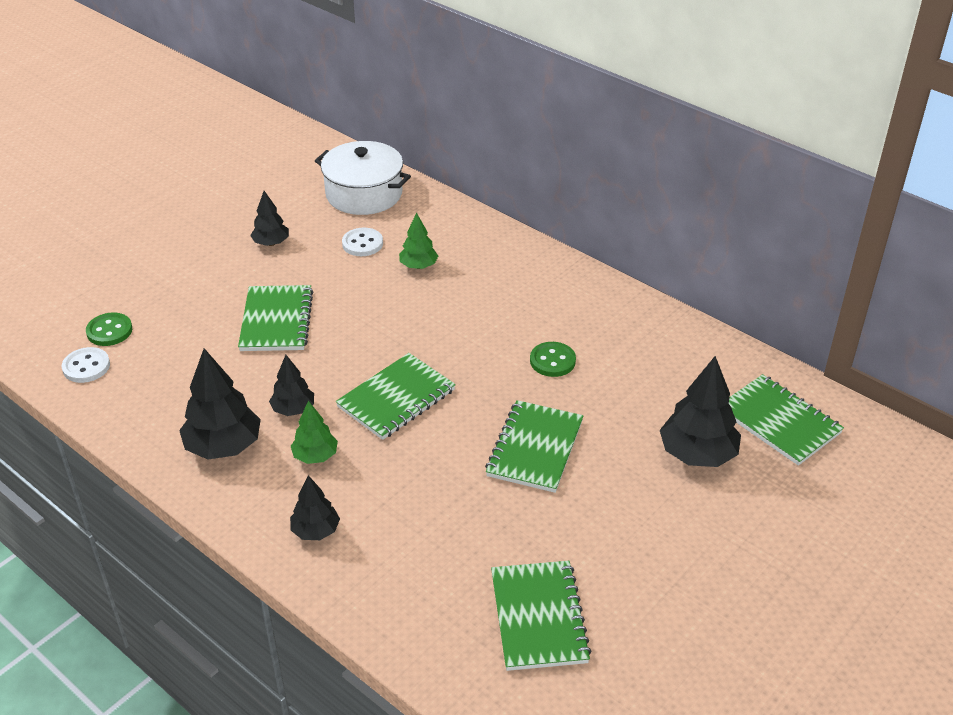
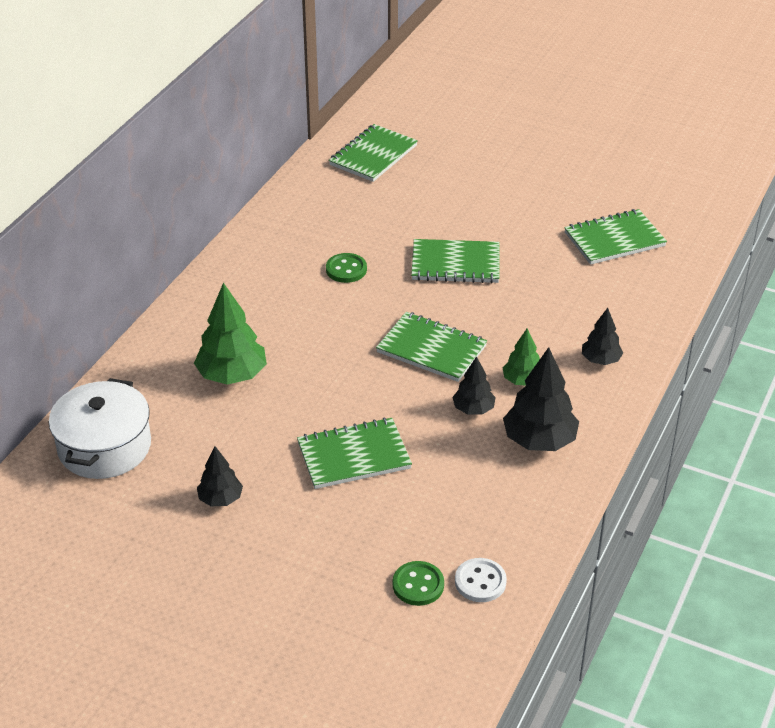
camera: 105 degrees left, 0 degrees up
white button [342,228,383,256] -> none
green tree [399,213,438,269] -> green tree [194,283,267,385], size x1.71
black tree [660,356,741,467] -> none

